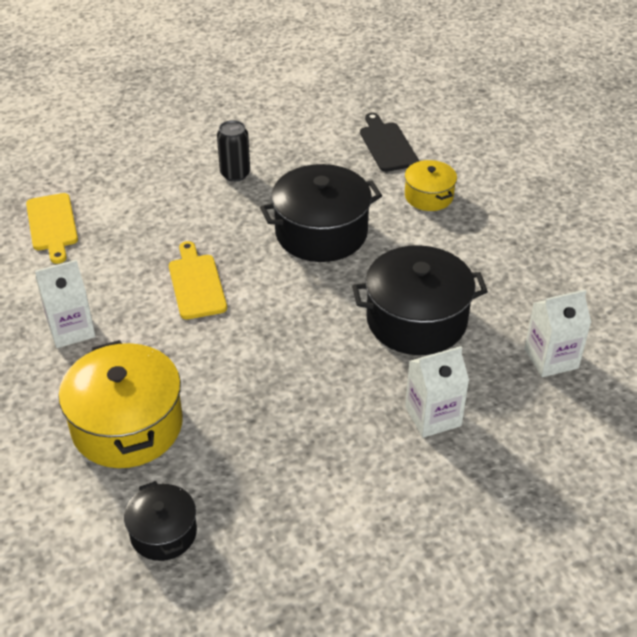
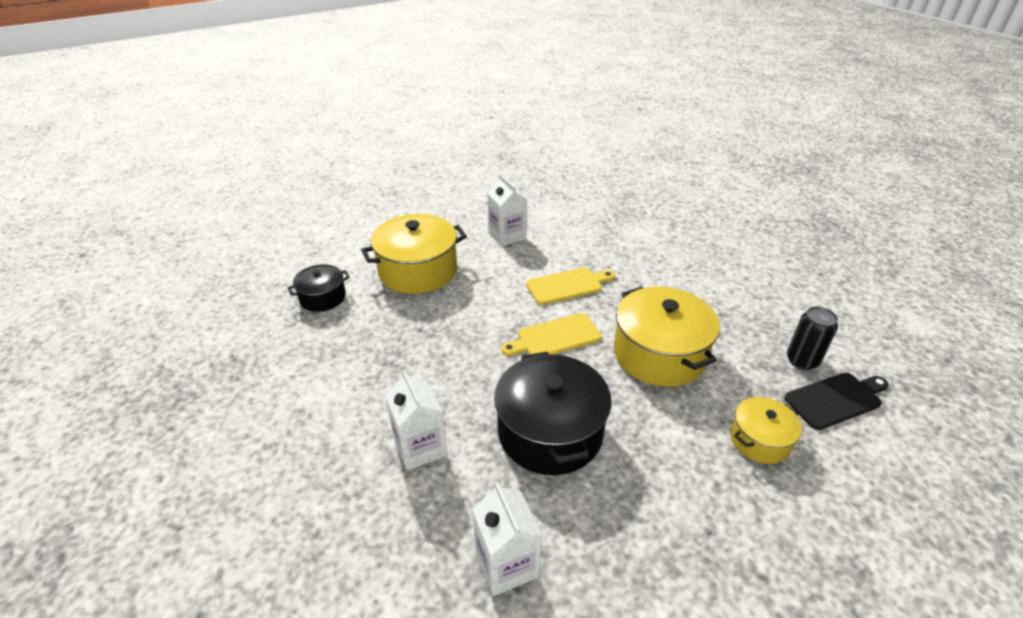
camera: 85 degrees right, 5 degrees down
yellow cutting board [26,193,78,264] -> yellow cutting board moved to [501,313,602,356]
black can [217,120,250,182] -> black can moved to [787,306,838,370]
black pot [260,164,382,262] -> yellow pot [614,287,720,387]

